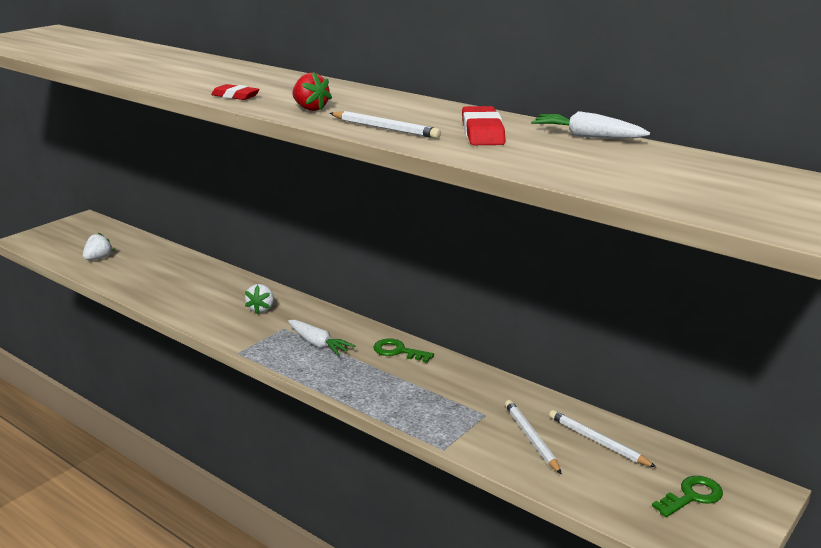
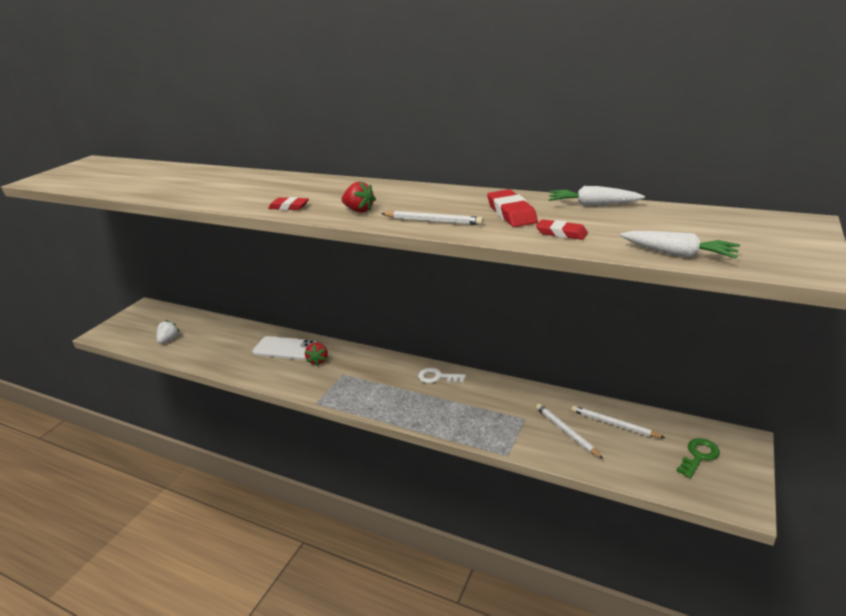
camera: 10 degrees left, 5 degrees up
white strawberry [245,284,274,314] -> red strawberry [305,343,328,366]
white carrot [288,320,355,356] -> white carrot moved to [620,231,740,258]
green key [373,338,434,363] -> white key [418,368,466,383]
none -> white phone [252,336,317,360]
none -> red eraser [536,219,588,240]

